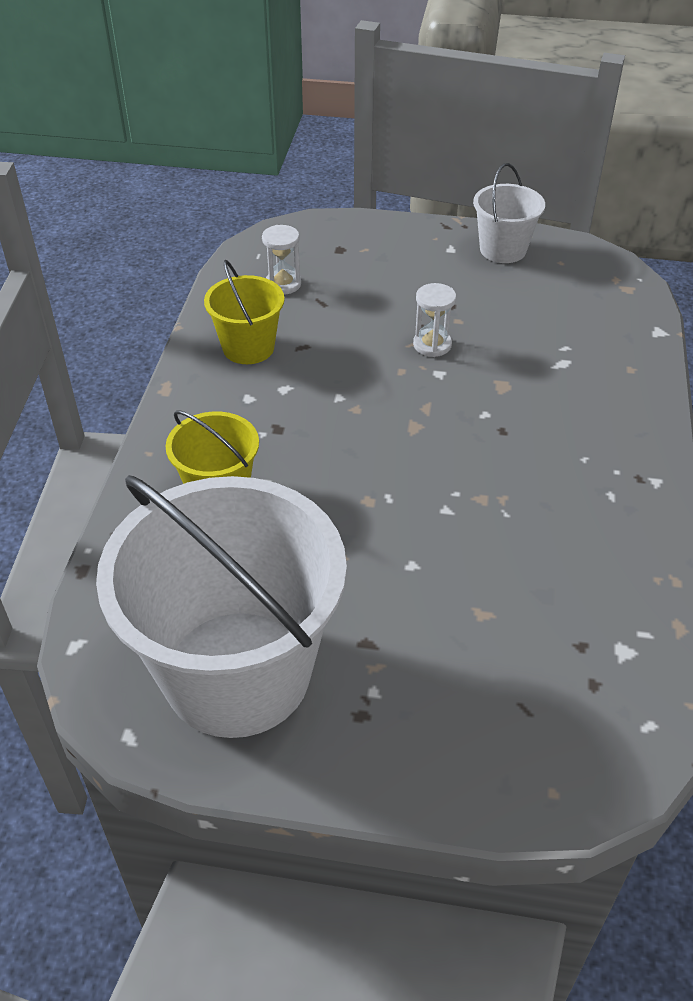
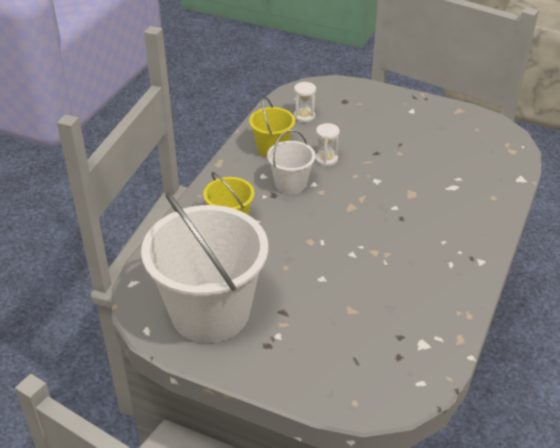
camera: 15 degrees right, 5 degrees down
white hourglass [413,283,456,357] -> white hourglass moved to [315,123,340,166]
white bucket [473,163,545,263] -> white bucket moved to [267,130,315,194]

